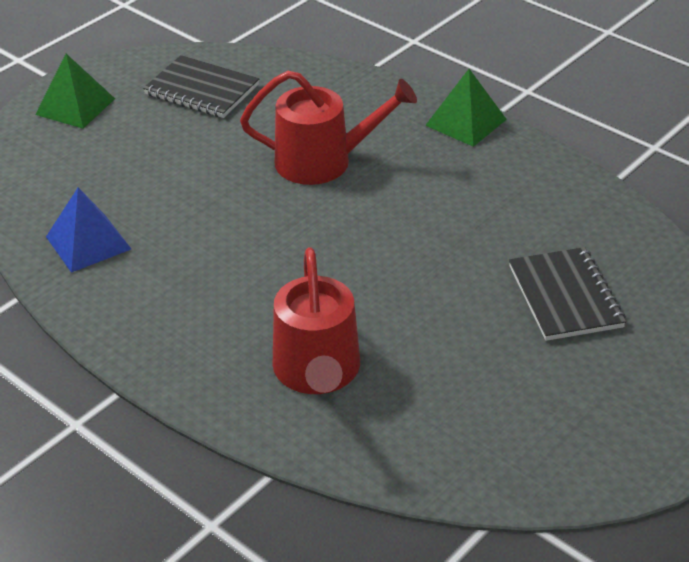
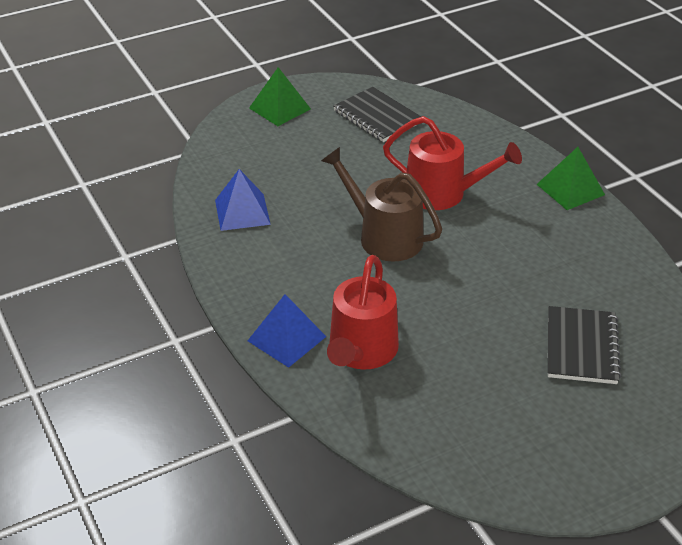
camera: 20 degrees right, 0 degrees up
none -> blue pyramid [248,294,327,368]
none -> brown watering can [321,147,442,262]

